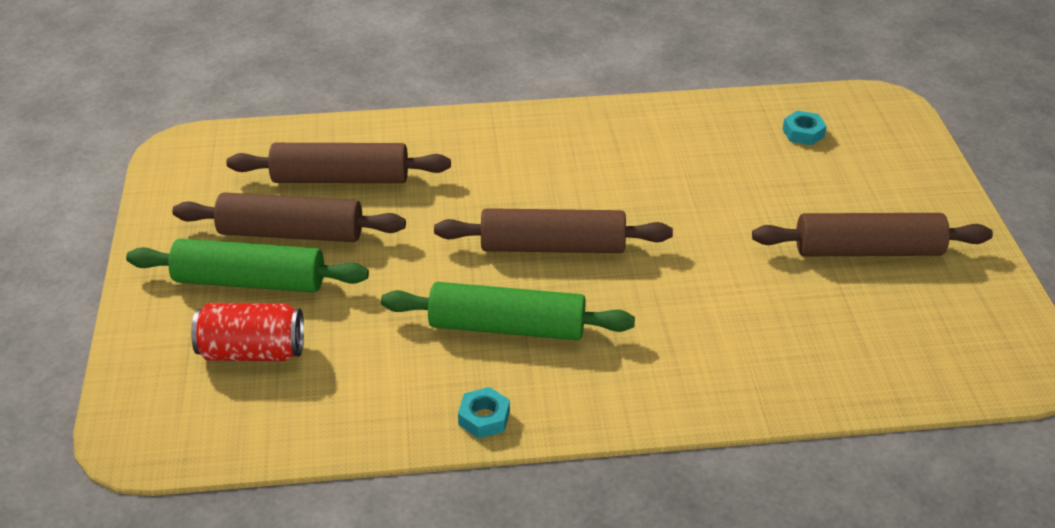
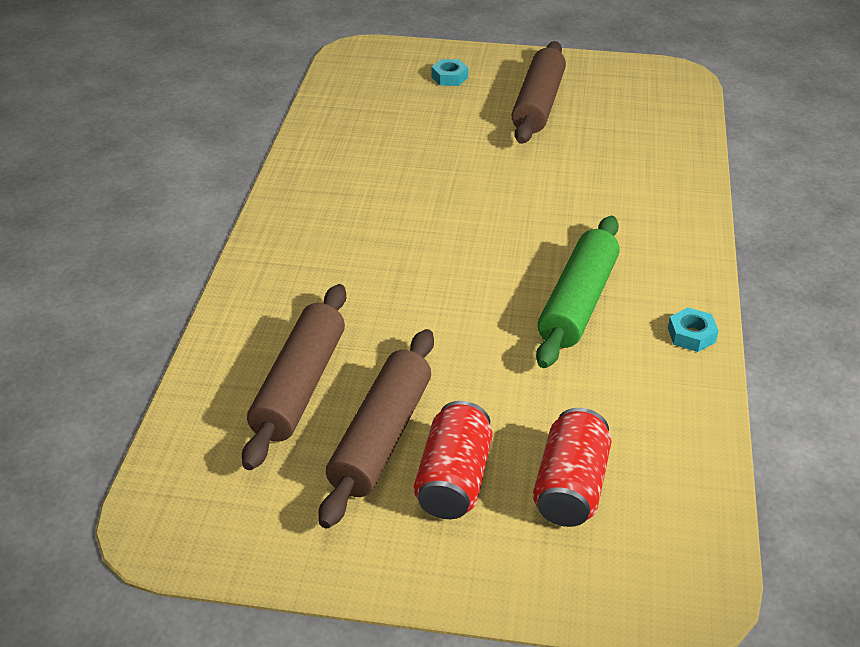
camera: 75 degrees left, 0 degrees up
green rolling pin [126,238,369,293] -> red can [414,401,493,519]
brown rolling pin [434,208,673,253] -> none
turquoise nut [782,110,827,146] -> turquoise nut moved to [431,59,468,86]

